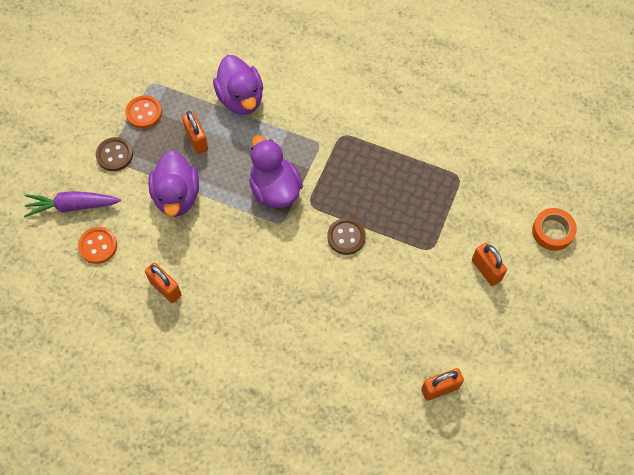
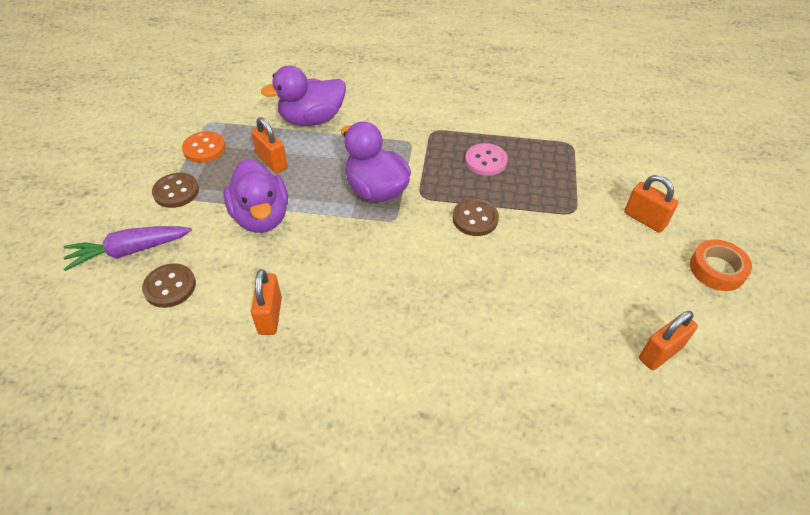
camera: 15 degrees left, 15 degrees down
orange button [78,227,117,264] -> brown button [142,263,196,308]
orange padlock [145,263,182,303] -> orange padlock turned 60 degrees clockwise [251,269,282,335]
purple duck [213,55,263,115] -> purple duck turned 105 degrees clockwise [261,65,346,126]
orange tape [532,208,577,251] -> orange tape moved to [690,240,752,291]
none -> pink button [465,143,508,176]

